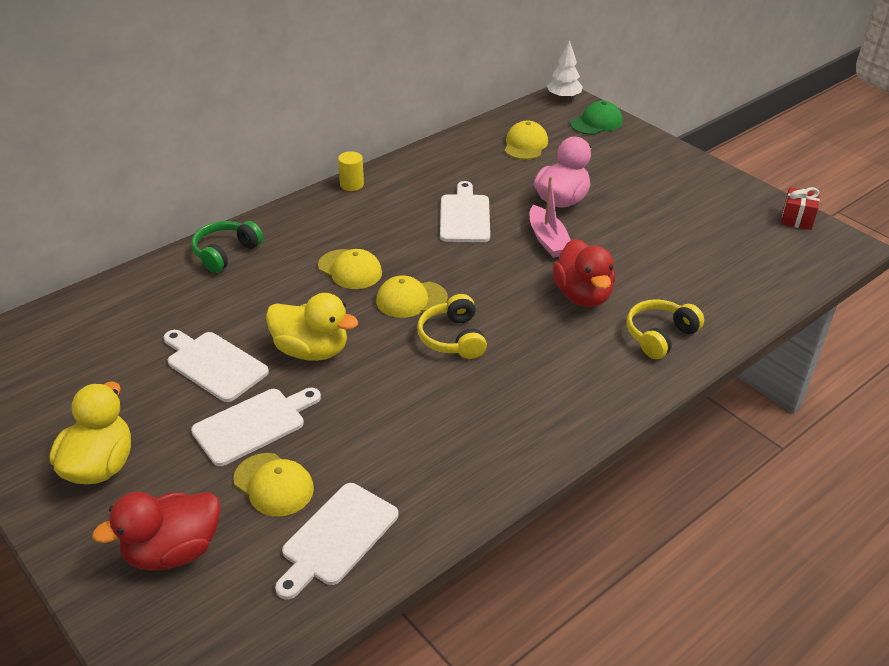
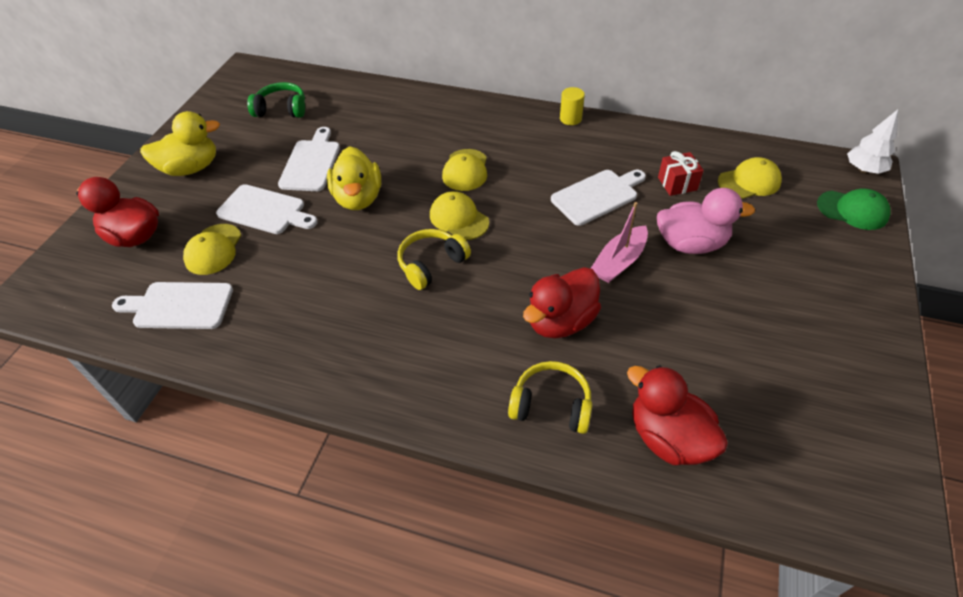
camera: 60 degrees right, 10 degrees up
green headphones [191,221,263,273] -> green headphones moved to [247,82,305,118]
red gift [781,187,820,230] -> red gift moved to [658,151,704,196]
none -> red duck [627,365,728,465]

